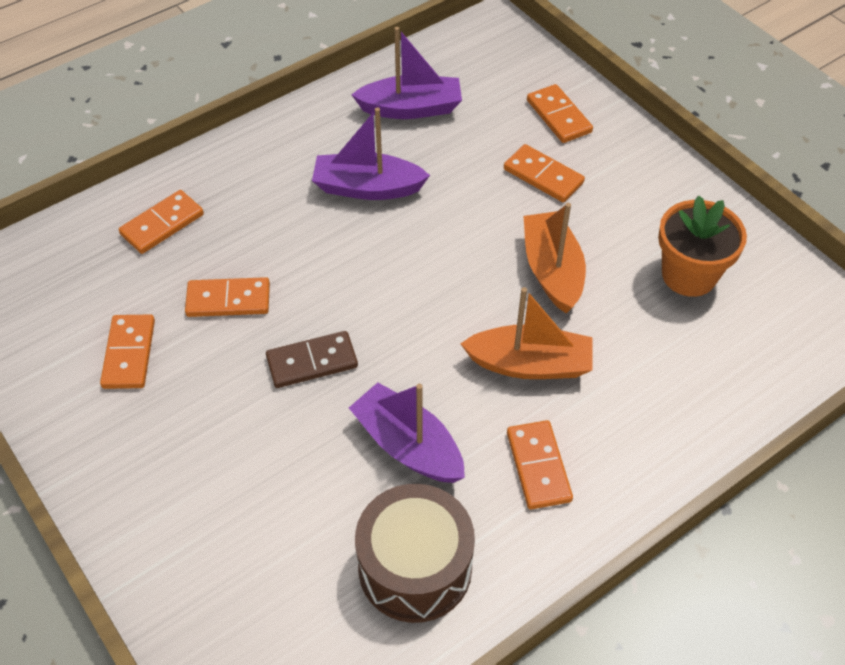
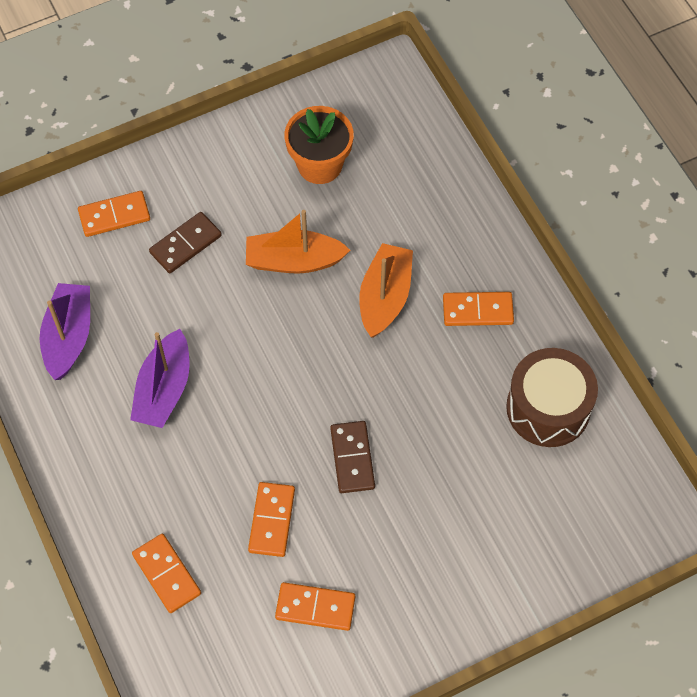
camera: 80 degrees left, 10 degrees up
purple boat [349,382,465,483] -> none
orange domino [504,144,585,202] -> brown domino [149,212,222,273]

